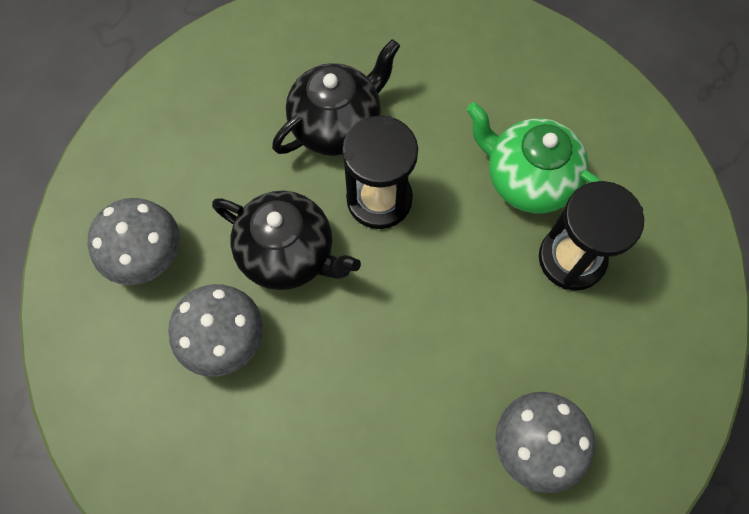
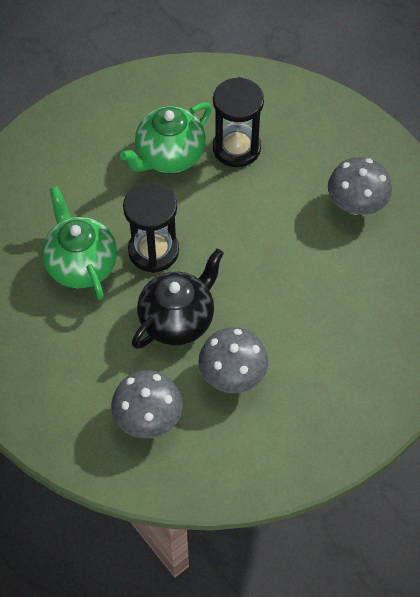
camera: 75 degrees left, 10 degrees down
black teapot [272,39,400,156] -> green teapot [42,186,117,300]

